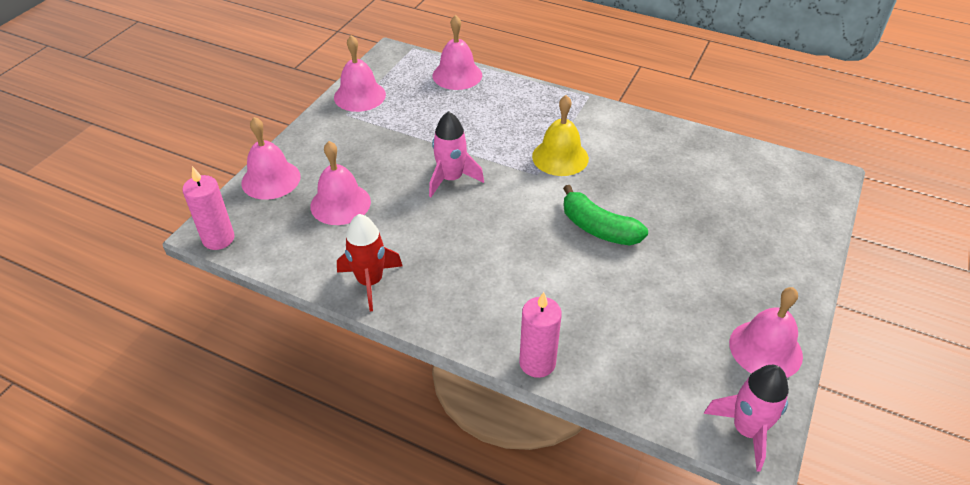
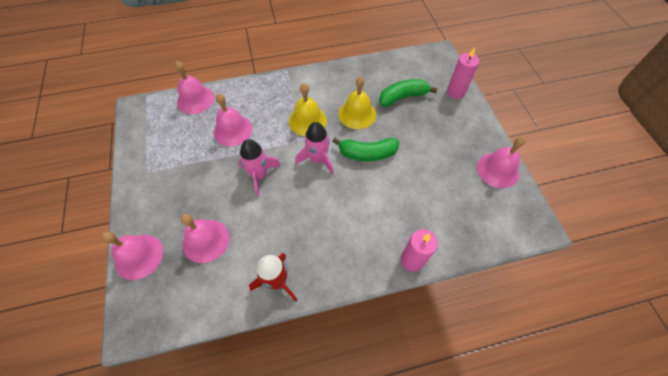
camera: 40 degrees left, 15 degrees up
pink candle [182,166,235,250] -> pink candle moved to [447,47,480,99]
pink bell [334,35,386,112] -> pink bell moved to [214,93,253,146]
pink rocket [704,365,789,472] -> pink rocket moved to [295,122,334,175]
none -> yellow bell [339,76,376,129]
none -> green banana [379,79,438,107]

